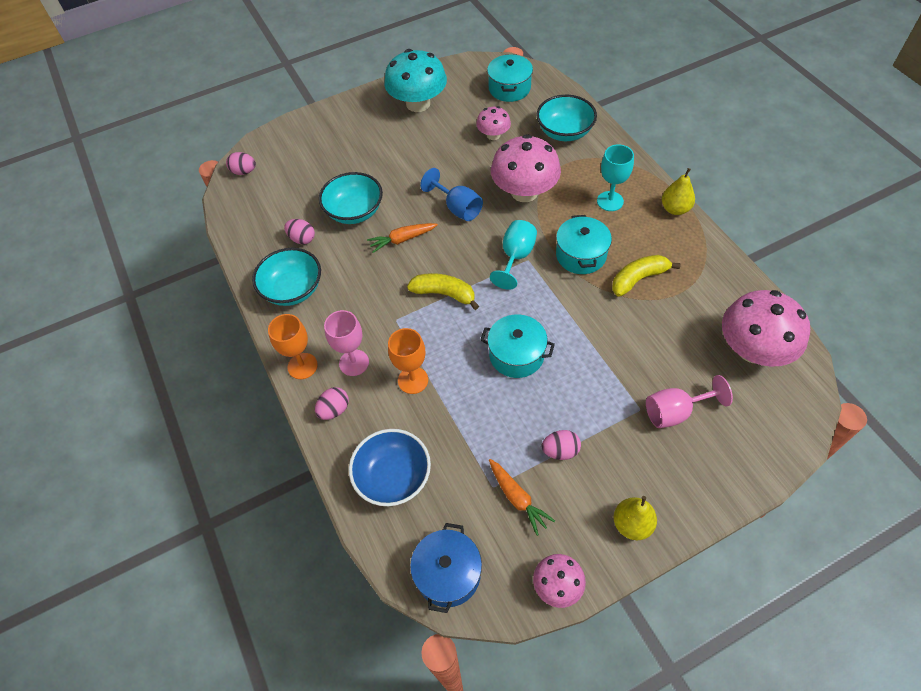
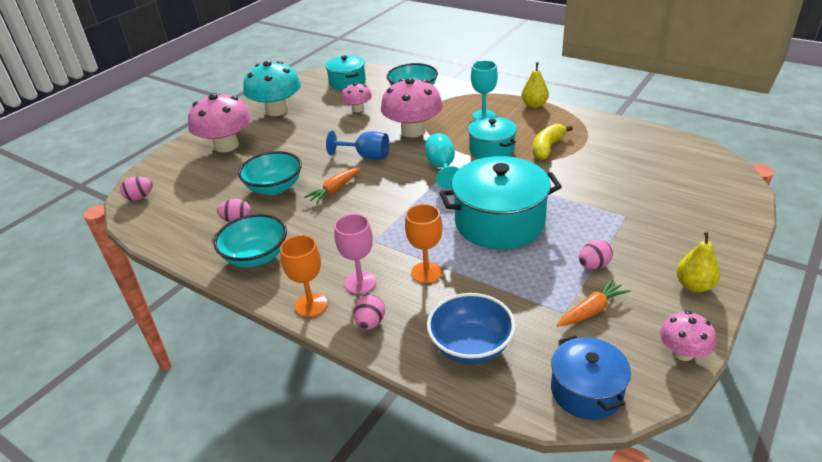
camera: 30 degrees left, 20 degrees down
yellow banana [407,273,479,310] -> none
turquoise pot [480,314,555,378] -> turquoise pot [440,156,562,249], size x1.70
orange carrot [489,459,555,536] -> orange carrot turned 60 degrees counterclockwise [557,279,630,327]
pink goblet [646,375,733,428] -> none
pink mushroom [722,290,810,367] -> pink mushroom moved to [188,93,251,152]

